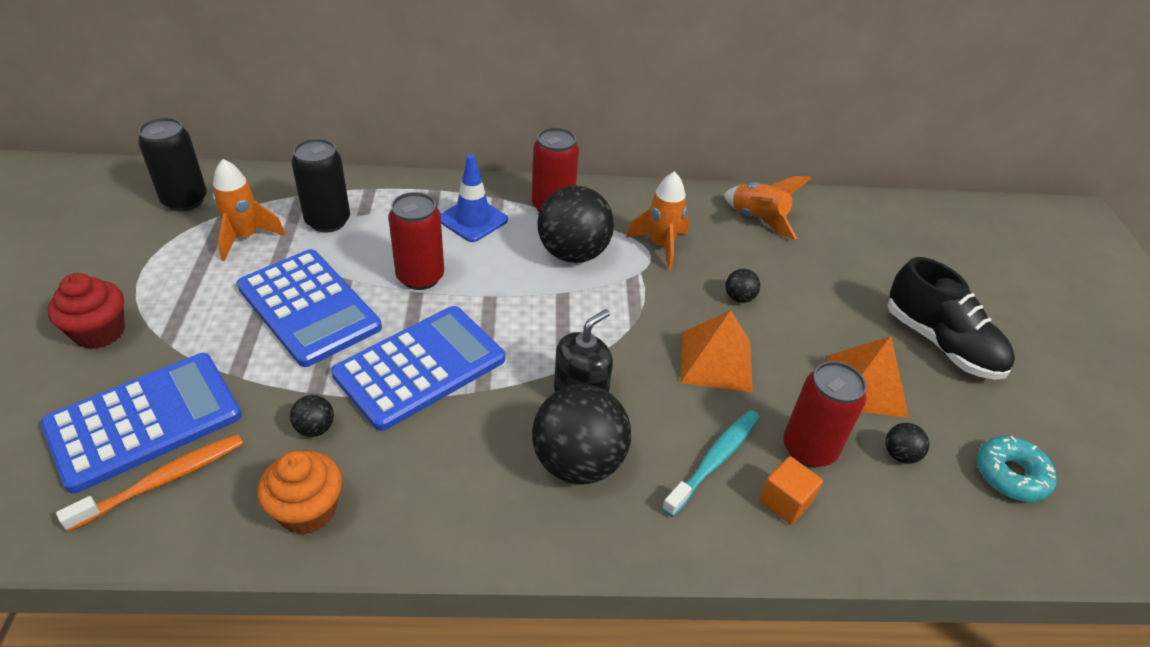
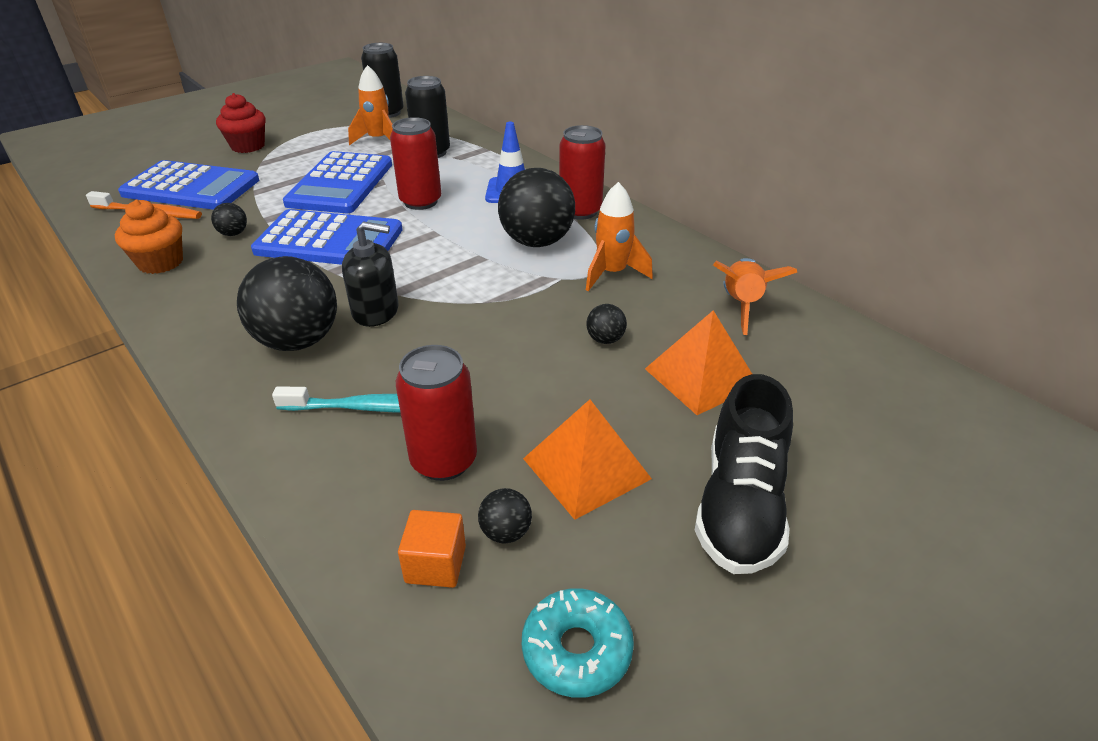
camera: 55 degrees right, 5 degrees down
orange pyramid [681,310,753,393] -> orange pyramid moved to [645,310,752,415]
orange cube [759,456,823,525] -> orange cube moved to [398,510,466,588]

